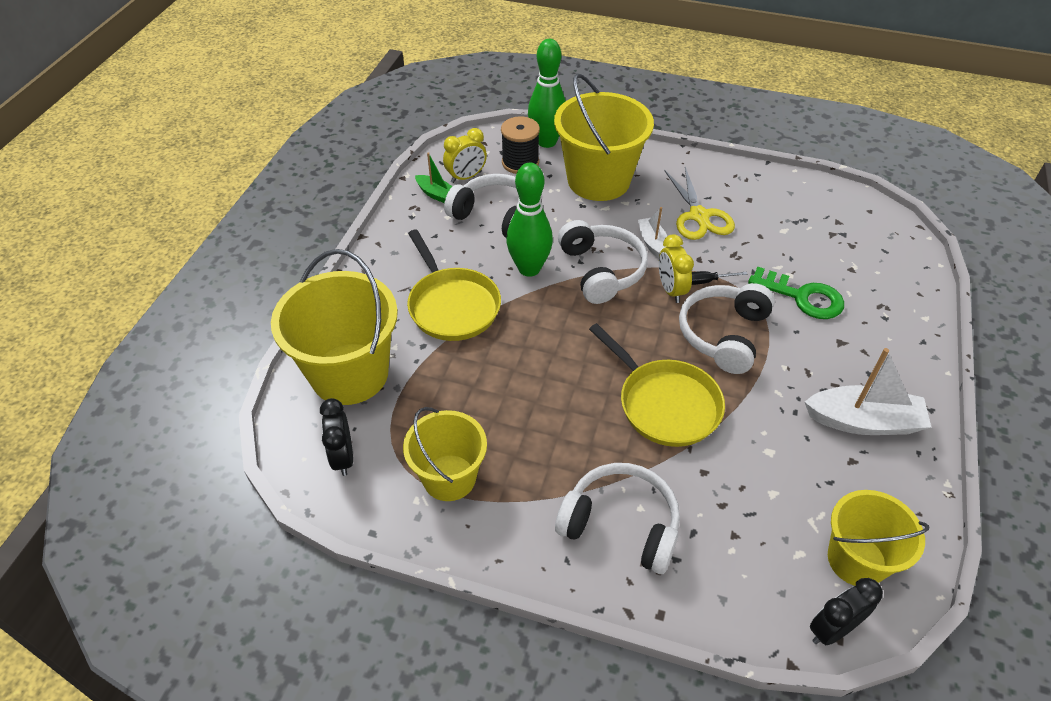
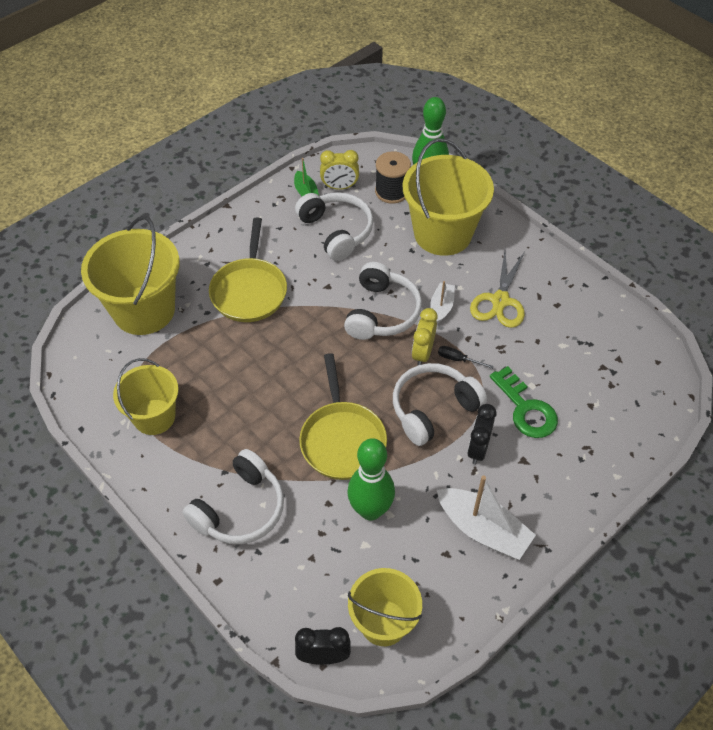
camera: 30 degrees right, 5 degrees up
black clock [320,398,353,476] -> black clock moved to [467,404,496,464]
green bowling pin [506,163,553,277] -> green bowling pin moved to [347,438,395,521]
white headphones [555,463,680,574] -> white headphones turned 75 degrees clockwise [182,449,284,544]

